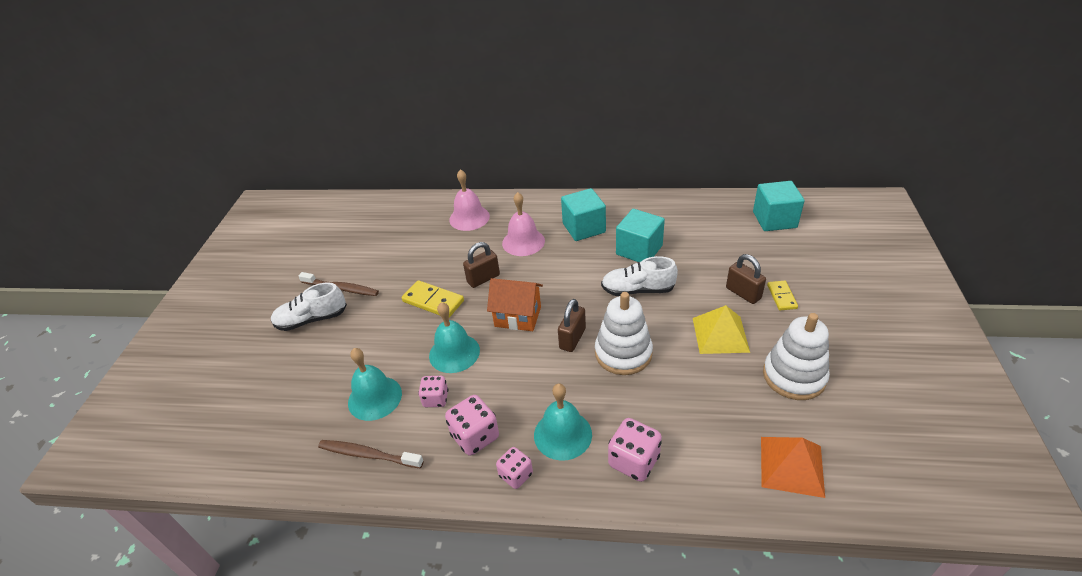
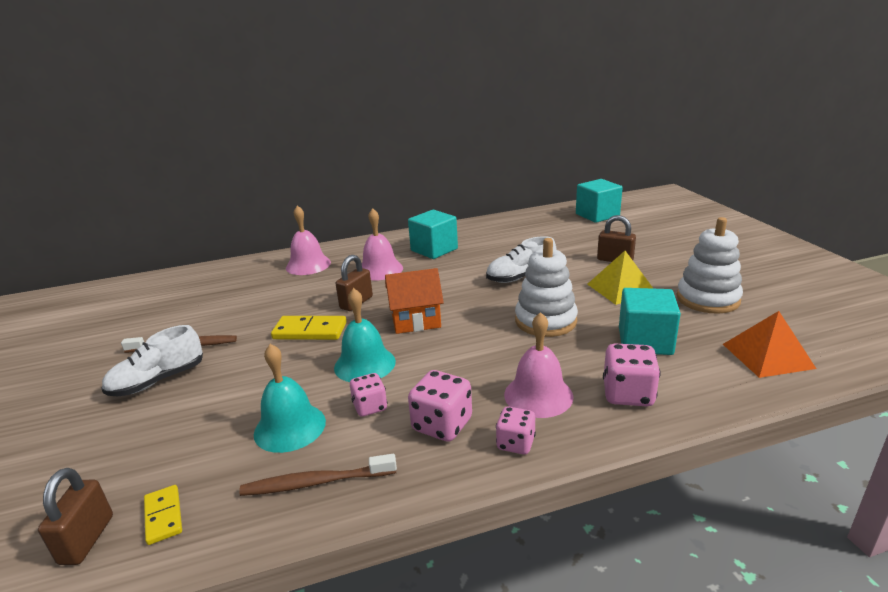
camera: 25 degrees left, 15 degrees down
turquoise bell [534,383,592,461] -> pink bell [504,312,574,418]
brown padlock [558,299,586,352] -> brown padlock moved to [38,468,113,565]
turquoise cube [616,209,665,262] -> turquoise cube moved to [619,288,681,355]
yellow domino [767,281,798,310] -> yellow domino moved to [144,485,182,545]

